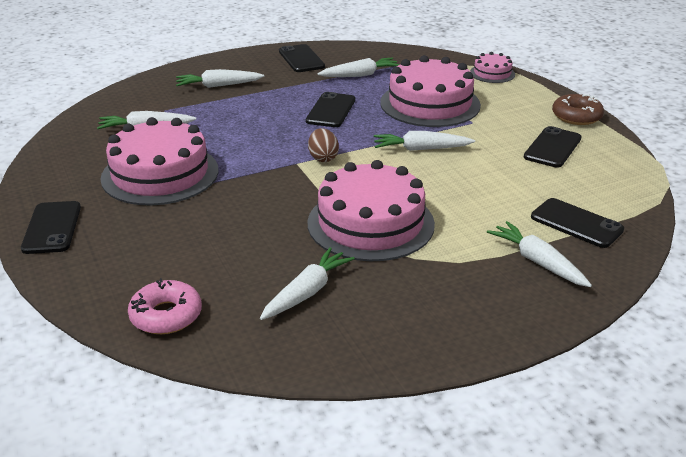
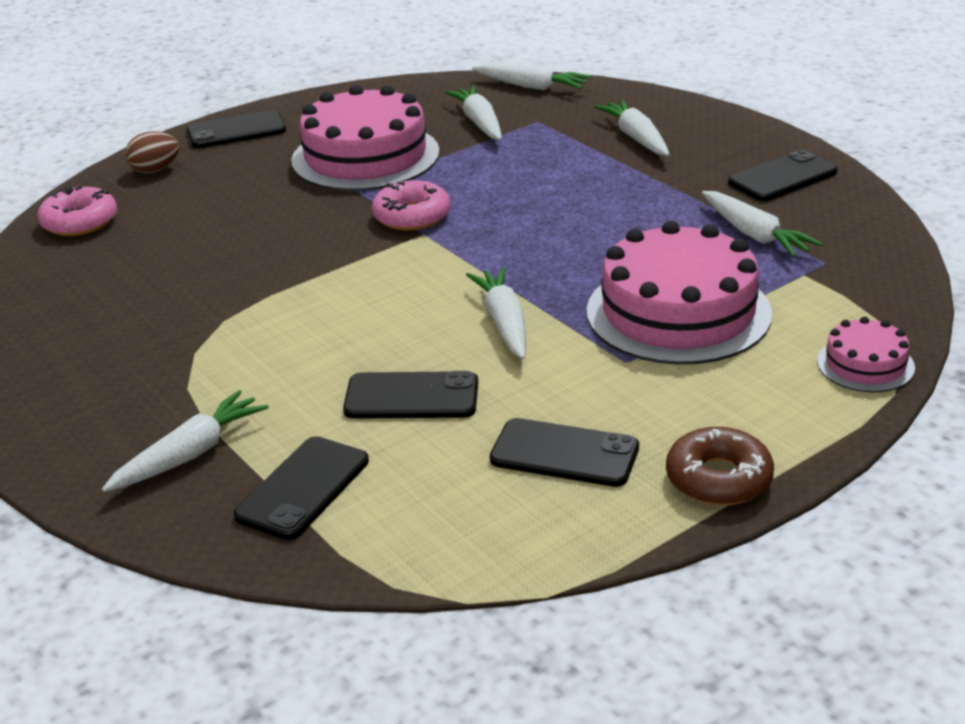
camera: 80 degrees right, 0 degrees up
white carrot [260,247,355,320] -> white carrot moved to [472,63,592,90]
black phone [306,92,355,127] -> black phone moved to [343,371,478,419]
pink cake [307,160,435,261] -> none
brown egg [308,128,339,162] -> brown egg moved to [125,131,179,173]
none -> pink donut [372,180,450,231]

